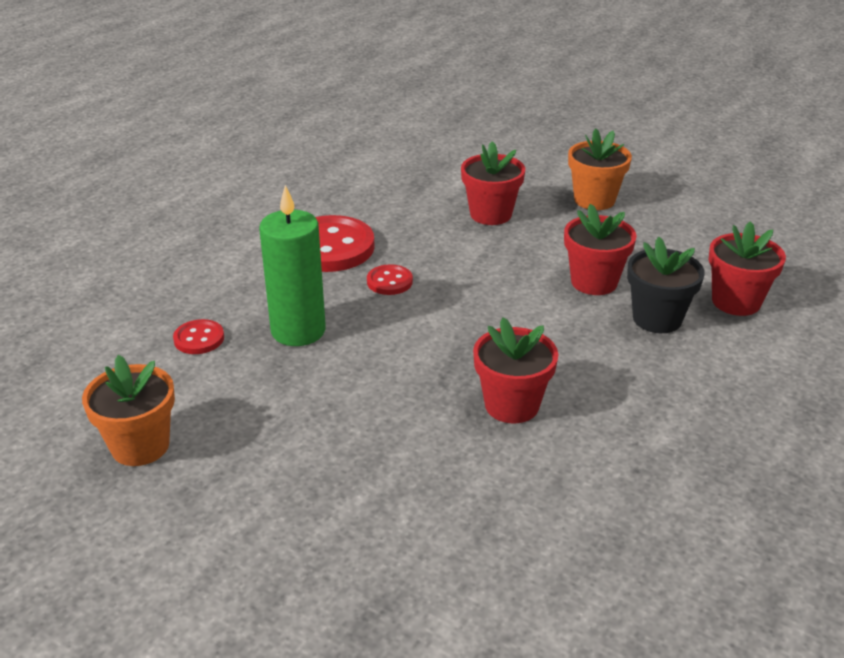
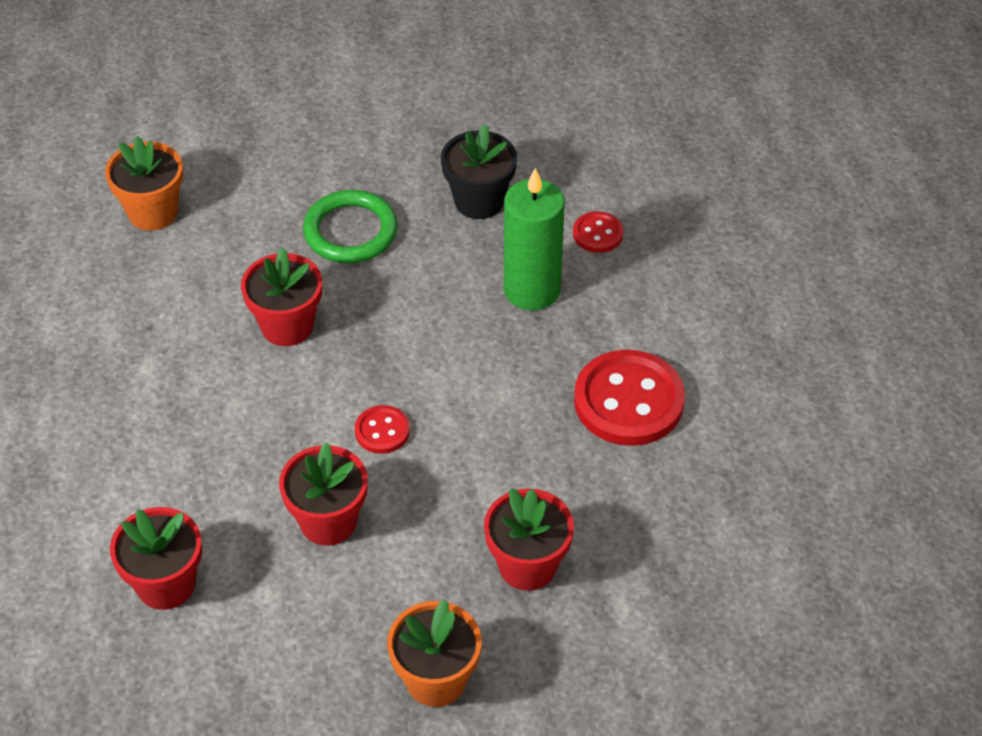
camera: 140 degrees right, 15 degrees up
orange flower pot [82,355,175,466] -> orange flower pot moved to [105,136,183,231]
red button [367,264,413,295] -> red button moved to [355,405,410,454]
black flower pot [627,237,705,333] -> black flower pot moved to [441,124,517,219]
none -> green ring [303,190,398,263]

